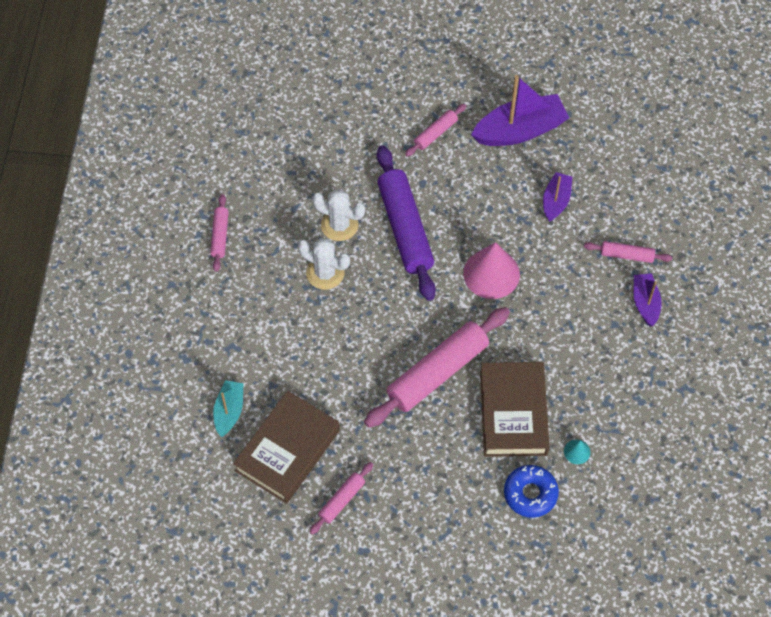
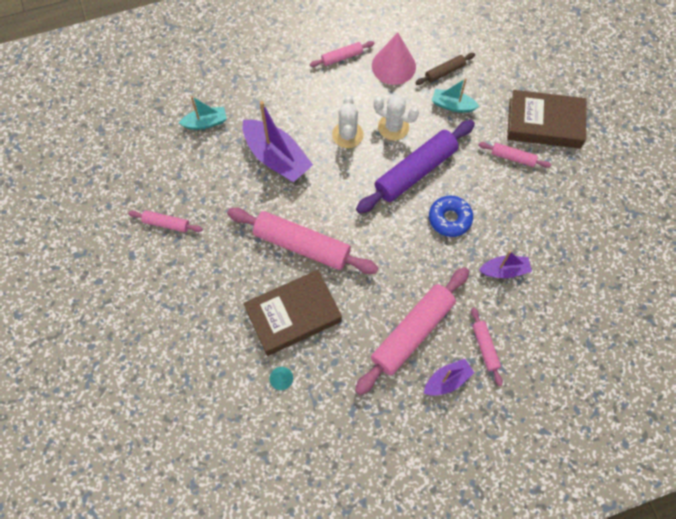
camera: 65 degrees right, 5 degrees up
brown book [233,391,340,504] -> brown book moved to [507,90,587,149]
white cactus [312,190,365,241] -> white cactus turned 60 degrees counterclockwise [374,95,419,140]
pink cone [463,242,520,299] -> pink cone moved to [372,32,416,85]
purple boat [471,75,569,146] -> purple boat moved to [243,101,313,182]
blue donut [504,465,559,518] -> blue donut moved to [429,196,473,237]
none -> pink rolling pin [355,267,469,395]
none -> brown rolling pin [415,53,475,85]
none -> turquoise boat [432,78,479,113]

